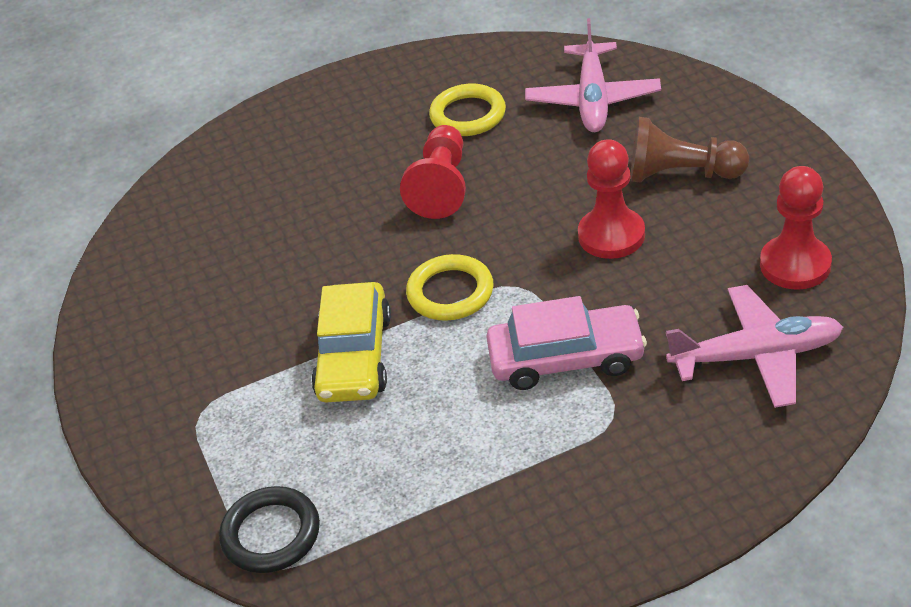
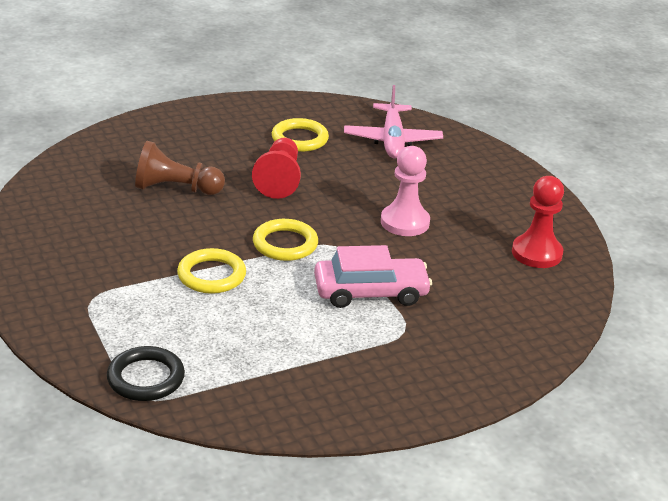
camera: 10 degrees left, 10 degrees down
yellow car [311,282,391,403] -> yellow ring [177,248,246,294]
red pawn [578,139,645,259] -> pink pawn [381,146,430,236]
brown pawn [630,117,749,183] -> brown pawn moved to [135,141,225,195]
pink plane [666,285,843,408] -> none

